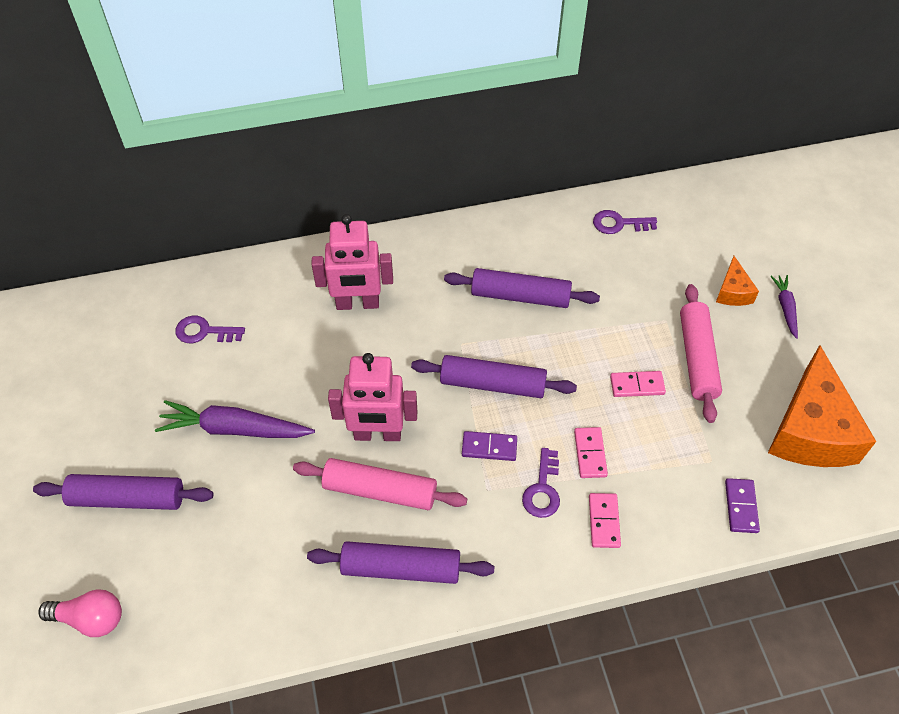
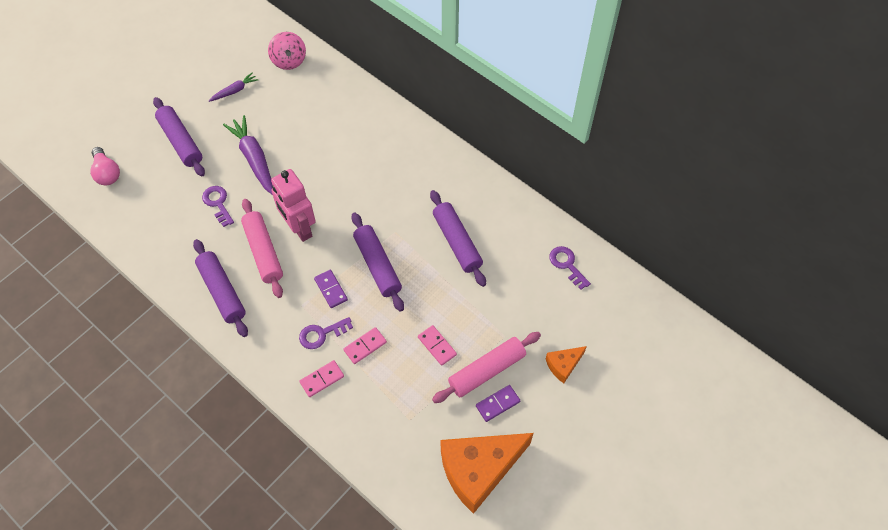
camera: 55 degrees right, 5 degrees up
purple key [175,315,245,343] -> purple key moved to [202,186,234,227]
pink robot [311,214,393,310] -> none
purple domino [725,478,760,533] -> purple domino moved to [476,385,520,422]
purple carrot [771,275,798,339] -> purple carrot moved to [209,72,258,102]
none -> pink spinning top [268,32,306,70]

